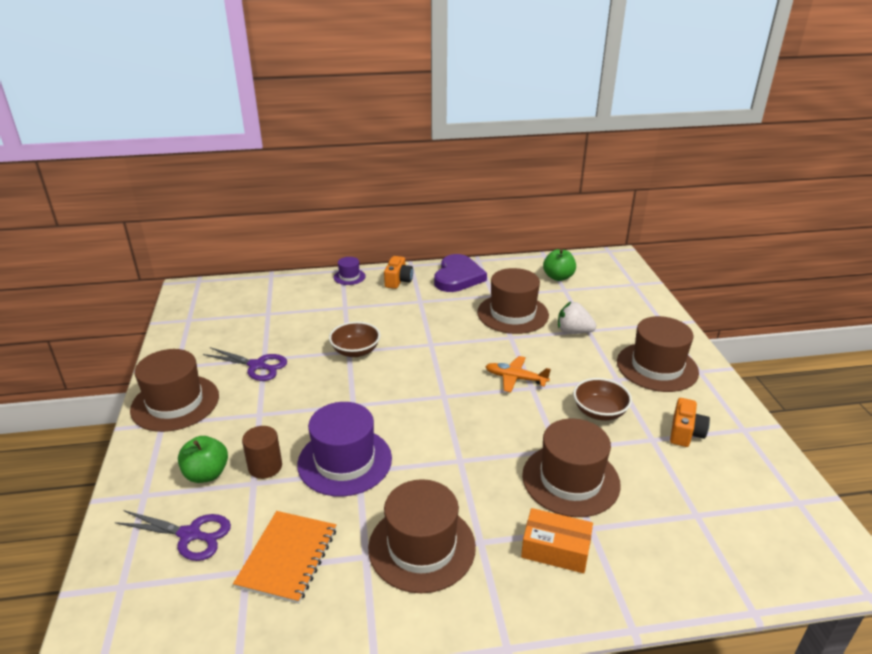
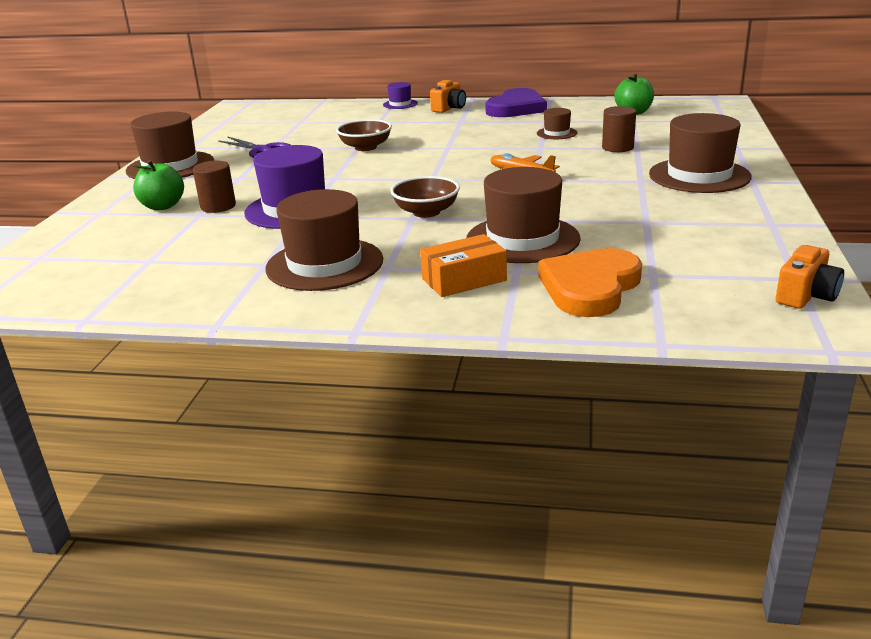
camera: 20 degrees right, 5 degrees down
purple scissors [115,510,231,561] -> none
orange notebook [233,511,336,604] -> none
brown hat [477,268,549,334] -> brown hat [537,108,577,139], size x0.48
orange box [521,508,593,573] -> orange box turned 60 degrees counterclockwise [420,234,507,297]
white strawberry [558,302,596,334] -> brown cylinder [602,106,636,152]
brown bowl [573,378,632,421] -> brown bowl moved to [391,176,460,218]
orange camera [670,398,710,447] -> orange camera moved to [776,245,844,309]
none -> orange heart [538,248,642,317]

